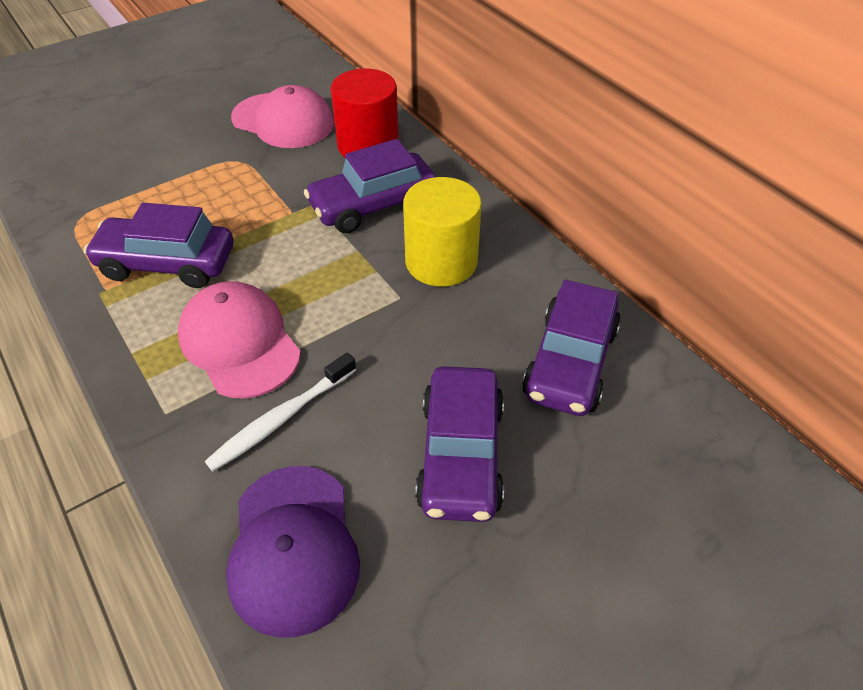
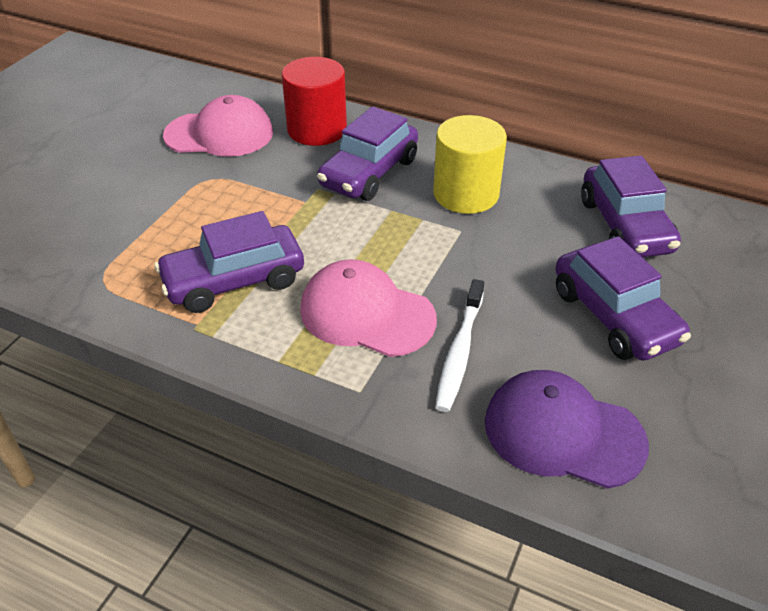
camera: 30 degrees left, 5 degrees down
purple cap [226,466,360,638] -> purple cap turned 150 degrees clockwise [485,370,649,489]

